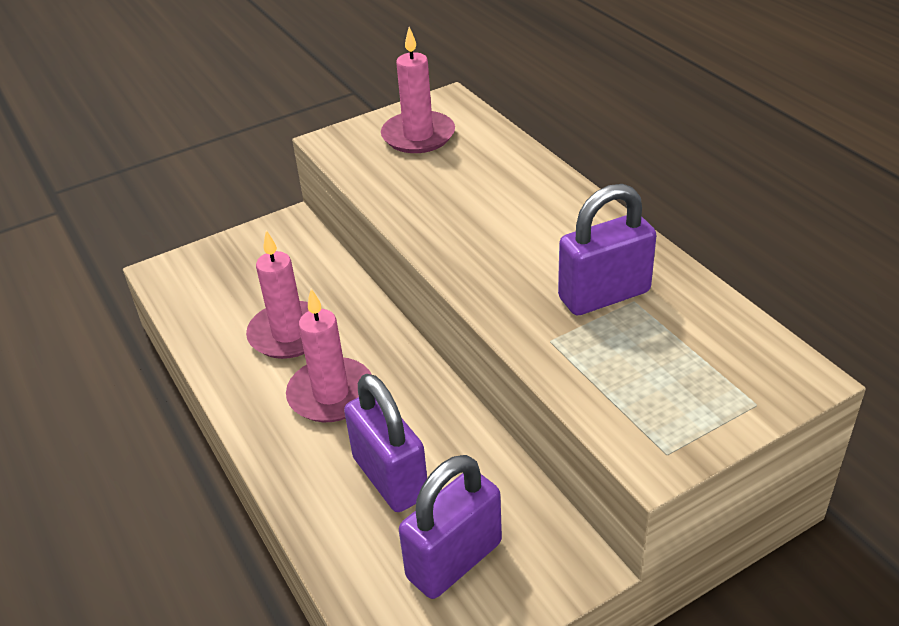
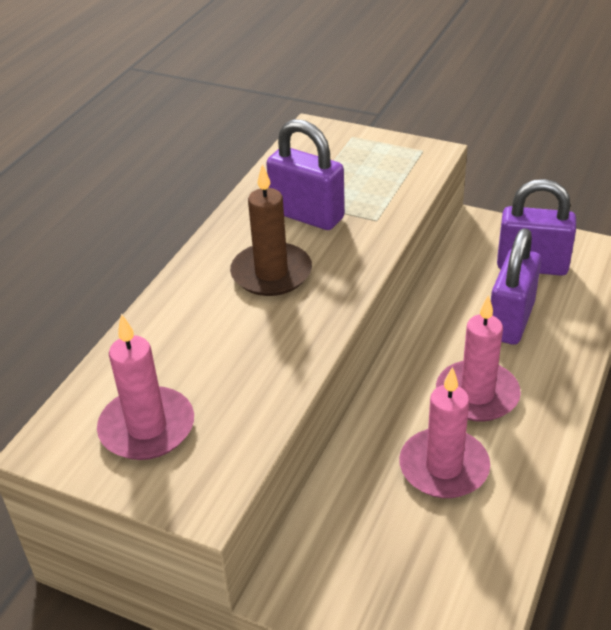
camera: 125 degrees left, 0 degrees up
none -> brown candle [230,164,312,296]

